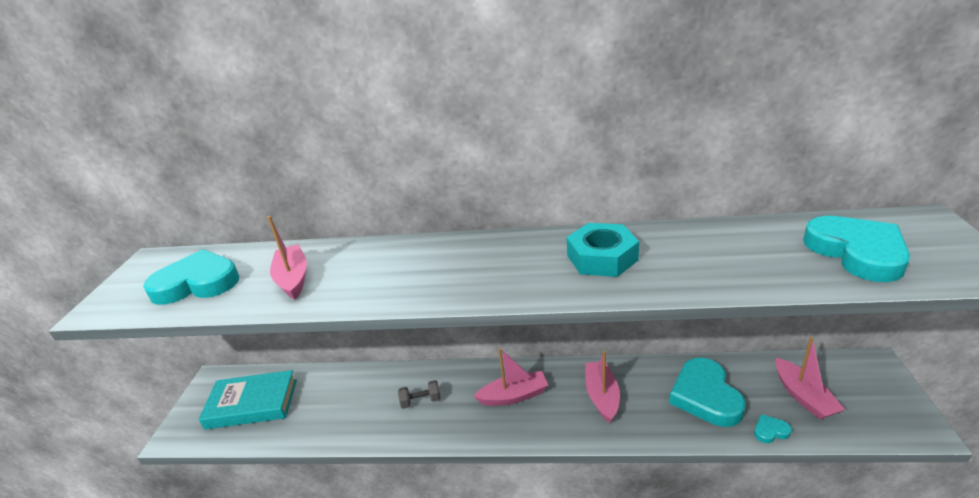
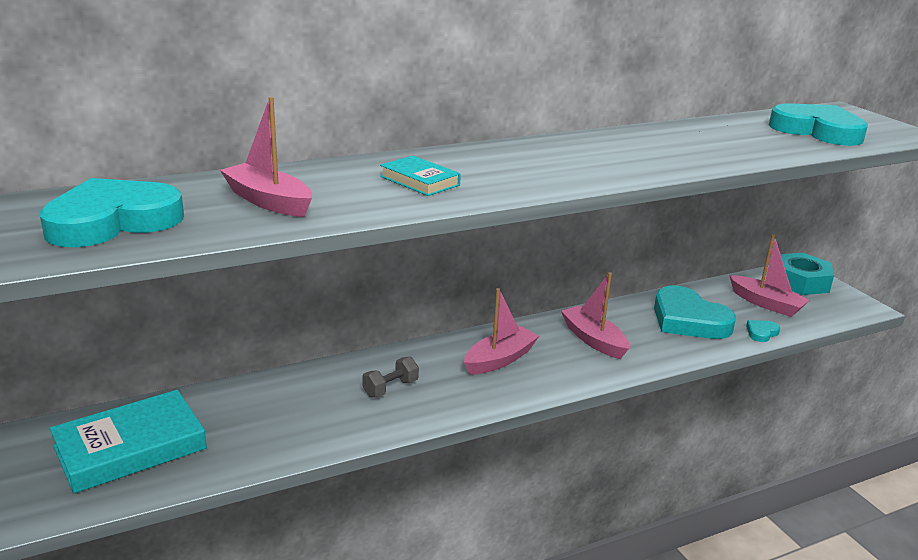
camera: 35 degrees left, 5 degrees down
turquoise nut [567,223,639,277] -> turquoise nut moved to [781,253,834,295]
none -> turquoise book [380,155,461,196]

